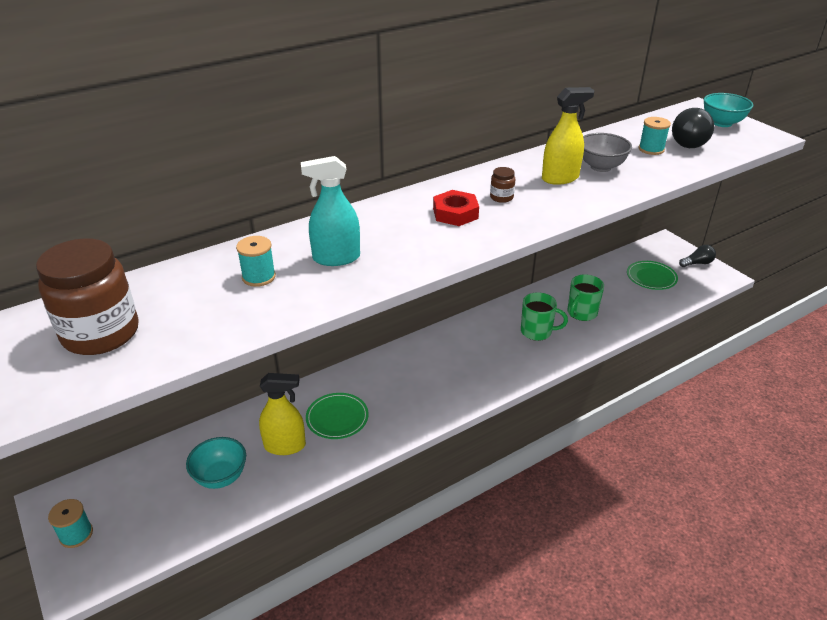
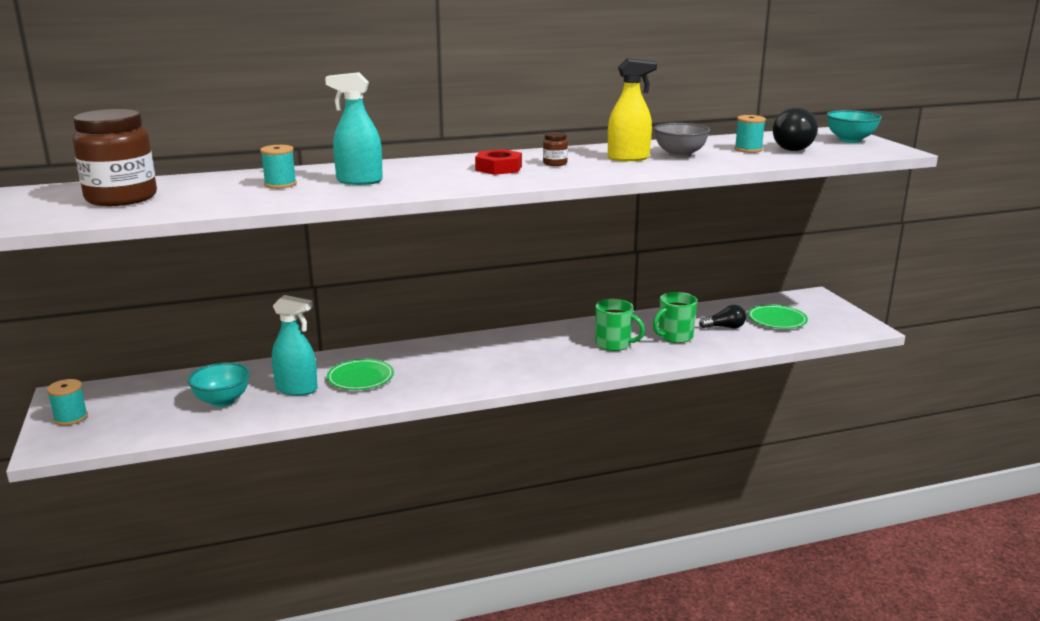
camera: 15 degrees right, 15 degrees down
yellow spray bottle [259,373,306,455] -> turquoise spray bottle [272,295,318,396]
black light bulb [679,245,716,267] -> black light bulb moved to [699,305,746,328]

